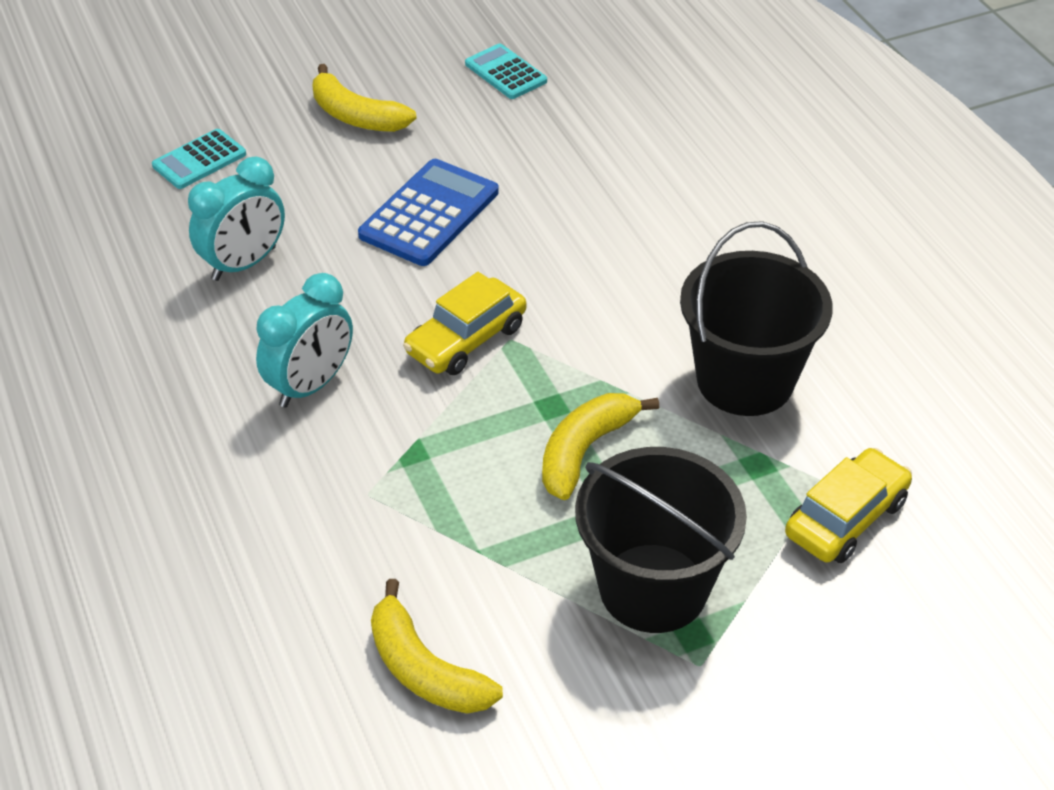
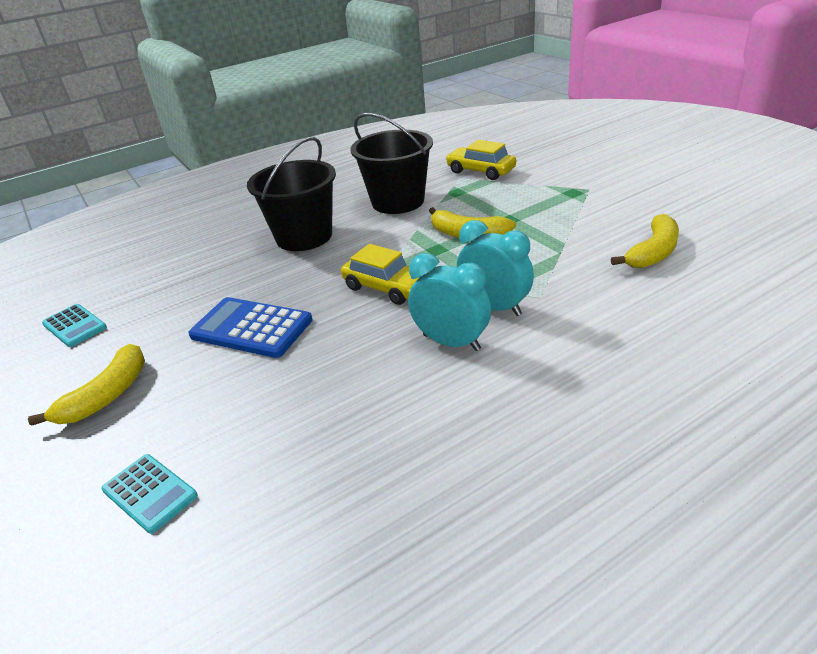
camera: 95 degrees left, 10 degrees down
turquoise clock [188,157,285,281] -> turquoise clock moved to [457,220,534,316]
turquoise calculator [465,43,547,99] -> turquoise calculator turned 90 degrees counterclockwise [42,304,107,347]
black bucket [575,447,747,633] -> black bucket moved to [247,137,336,251]

